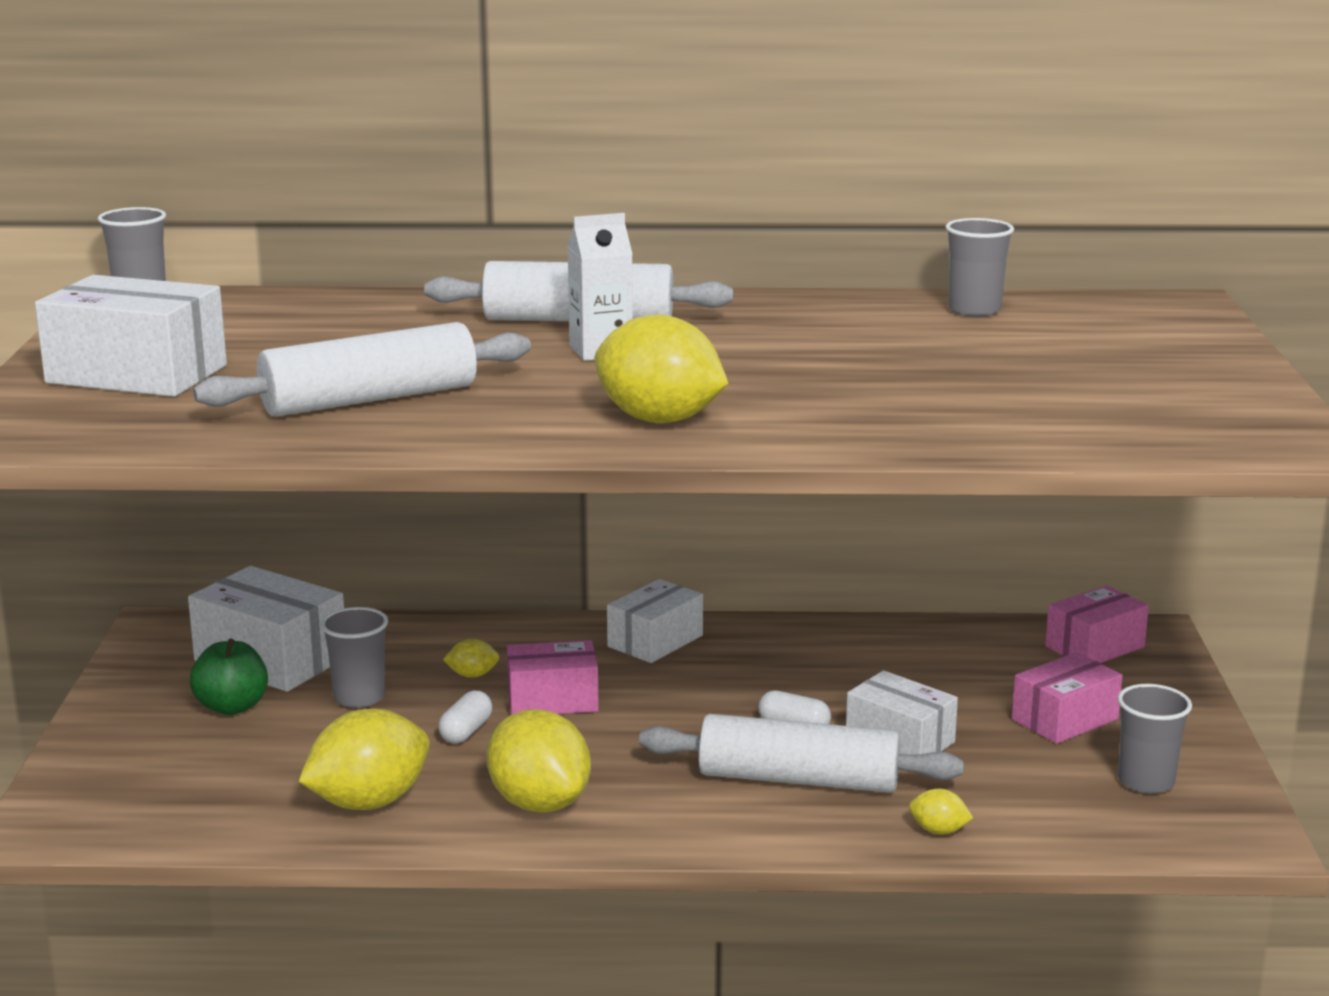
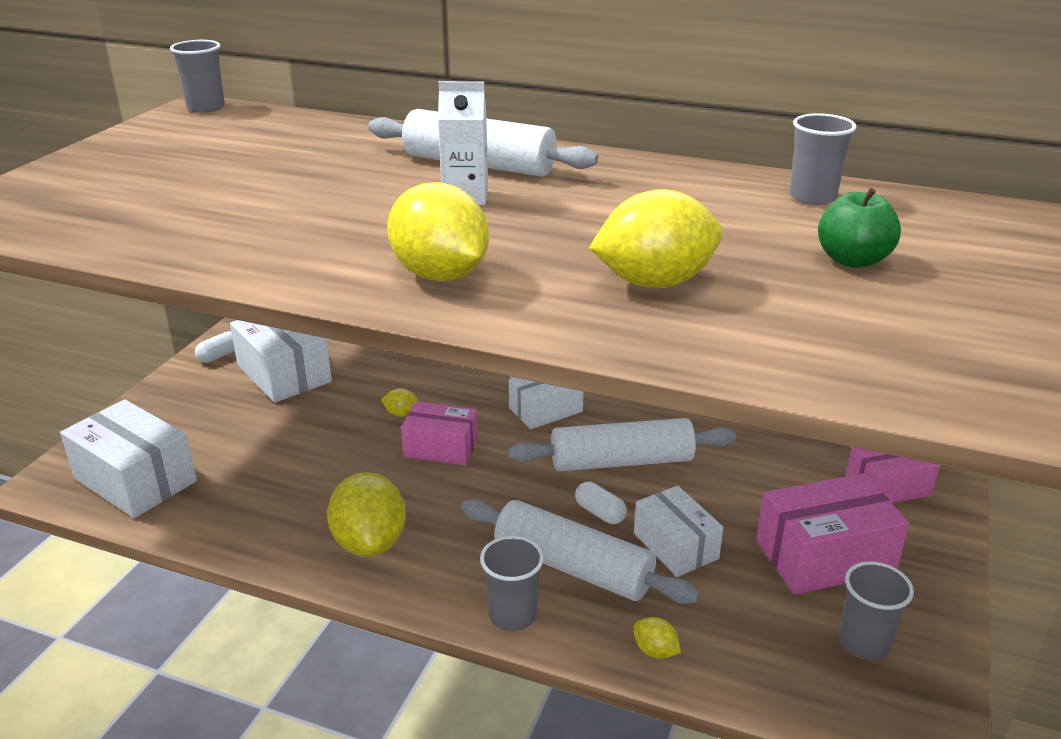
camera: 20 degrees right, 10 degrees up
white box [35,275,227,397] -> white box moved to [60,399,197,518]
green apple [190,638,268,715] -> green apple moved to [818,188,901,268]
white rolling pin [193,322,531,417] -> white rolling pin moved to [508,418,736,472]
yellow lemon [298,709,430,810] -> yellow lemon moved to [589,189,723,288]
grey cup [321,607,388,708] -> grey cup moved to [480,536,544,631]
white capsule [438,691,492,743] -> white capsule moved to [195,331,235,363]
pink box [1012,652,1123,744] -> pink box [756,473,910,595], size x1.51

